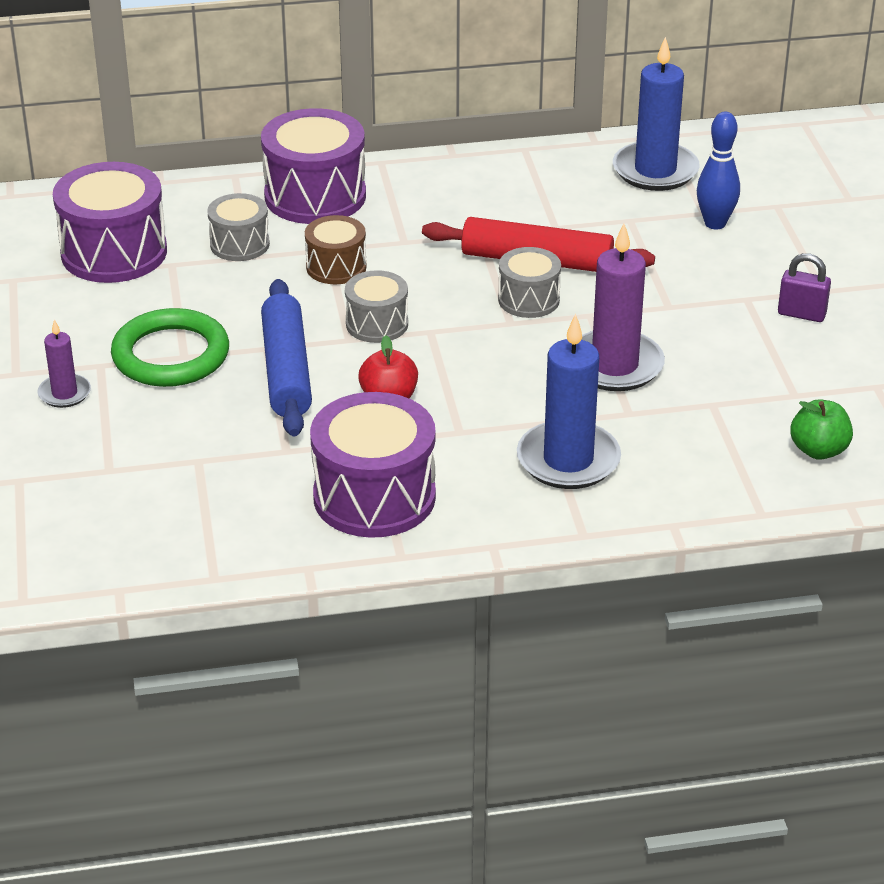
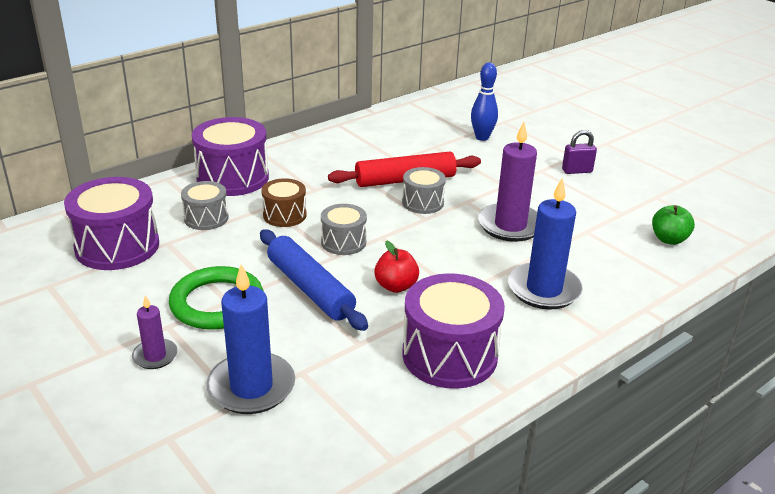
camera: 30 degrees left, 5 degrees down
blue candle [613,37,700,191] -> blue candle moved to [206,264,295,414]

